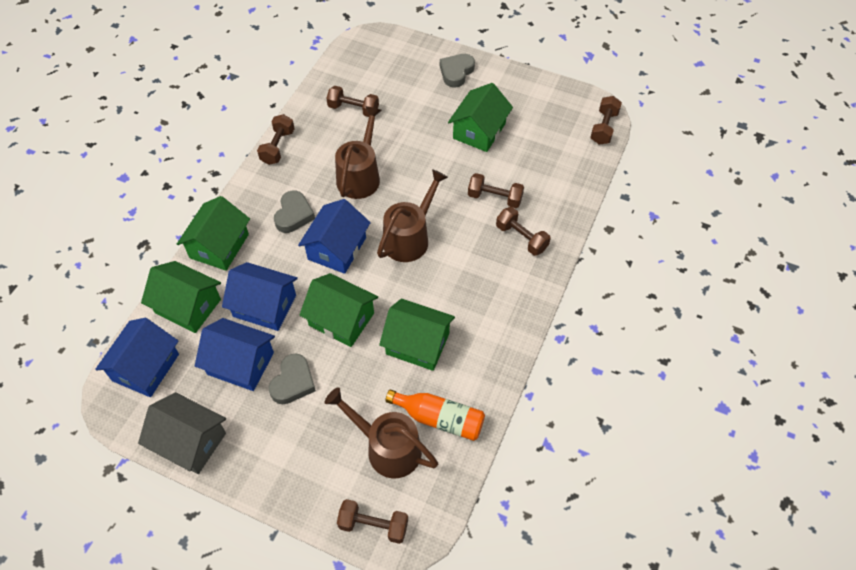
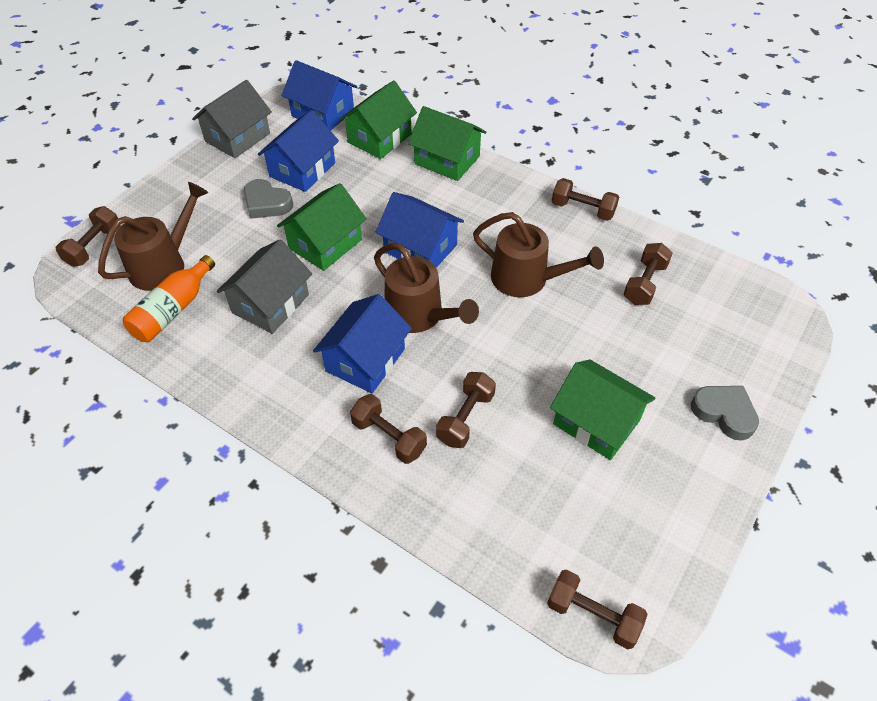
camera: 100 degrees right, 5 degrees down
blue house [222,262,298,331] -> blue house moved to [313,294,412,393]
grey heart [274,190,315,233] -> none
green house [379,299,455,371] -> grey house [217,239,312,334]
brown dumbbell [496,207,551,256] -> brown dumbbell turned 75 degrees clockwise [350,394,427,464]

